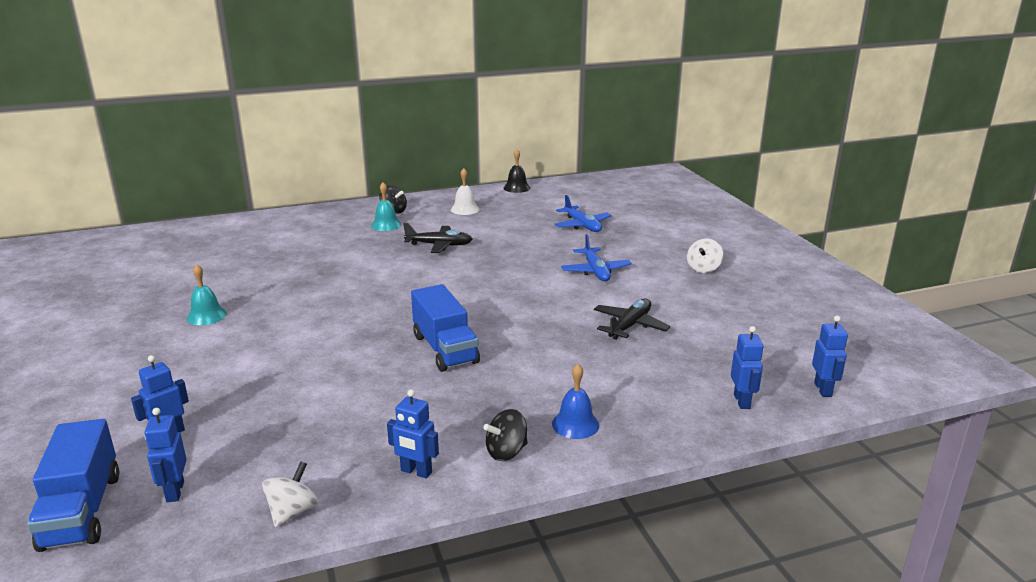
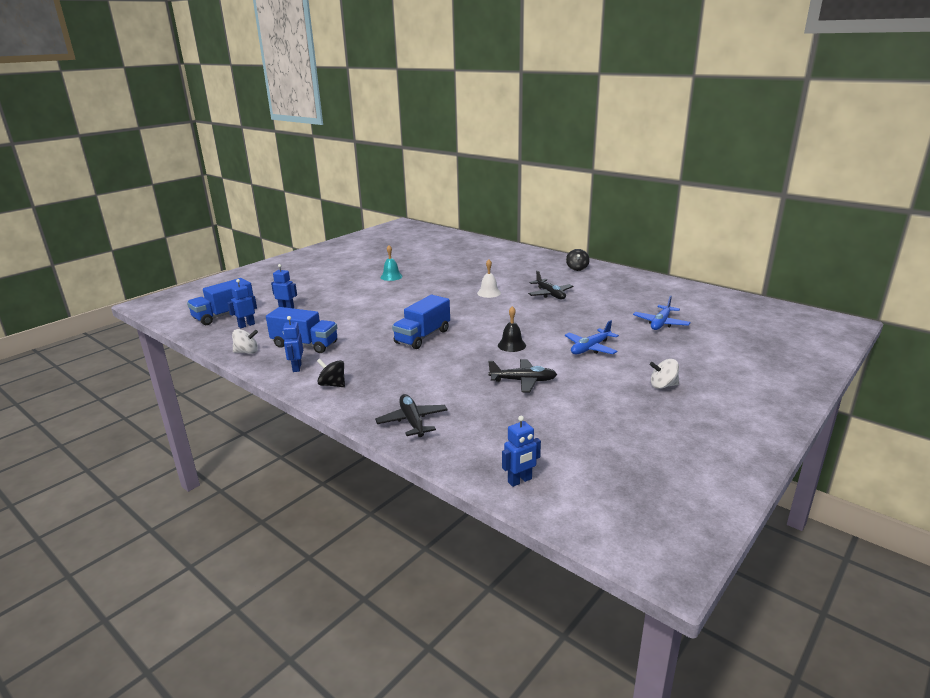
camera: 60 degrees right, 0 degrees up
turquoise bell [371,182,402,231] -> none
white bell [451,168,479,215] -> white bell moved to [477,259,501,298]
black bell [503,149,530,193] -> black bell moved to [498,306,526,352]
blue bell [552,364,599,439] -> none
blue robot [731,326,763,409] -> none
none -> blue truck [266,307,338,353]
none -> black plane [375,394,448,437]

